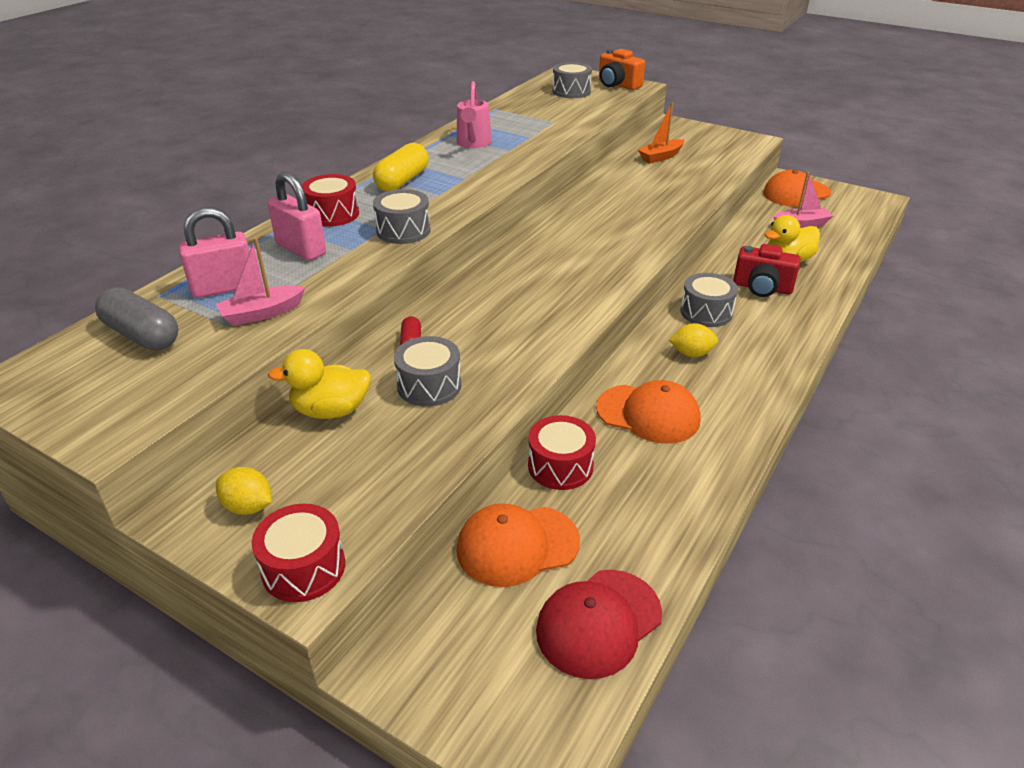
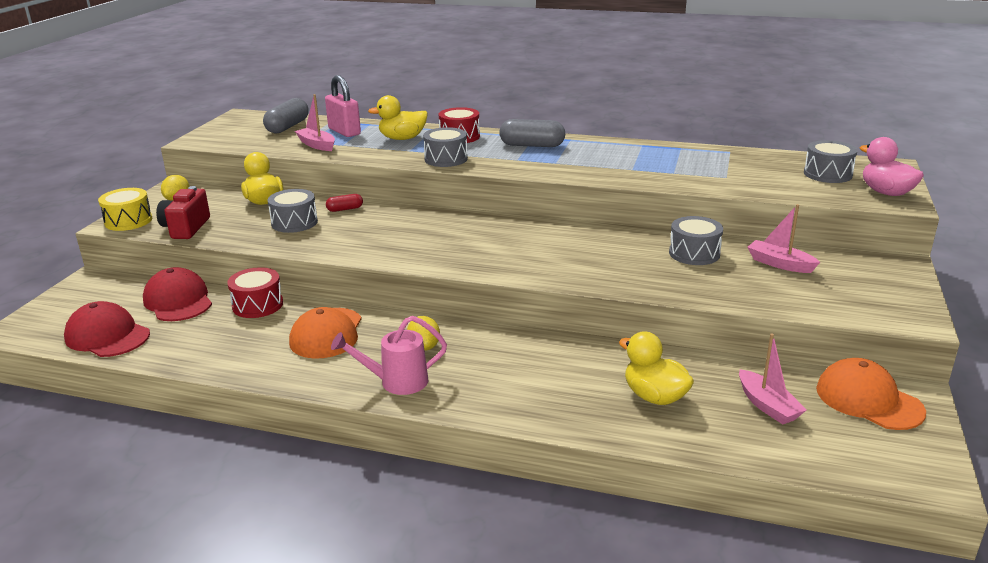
camera: 75 degrees right, 10 degrees down
red drum [252,504,345,602] -> yellow drum [98,188,152,231]
pink padlock [268,172,326,261] -> yellow duck [368,95,428,140]
yellow capsule [373,143,429,191] -> grey capsule [500,119,565,147]
orange cap [456,503,580,587] -> red cap [143,267,212,321]
pink watering can [457,81,492,148] -> pink watering can moved to [331,316,447,395]
orange camera [599,49,645,90] -> pink duck [860,137,924,196]
orange boat [638,102,684,163] -> pink boat [747,204,820,273]
grey drum [680,273,738,327] -> grey drum moved to [669,216,723,265]
red camera [733,244,801,297] -> red camera moved to [156,186,210,239]

